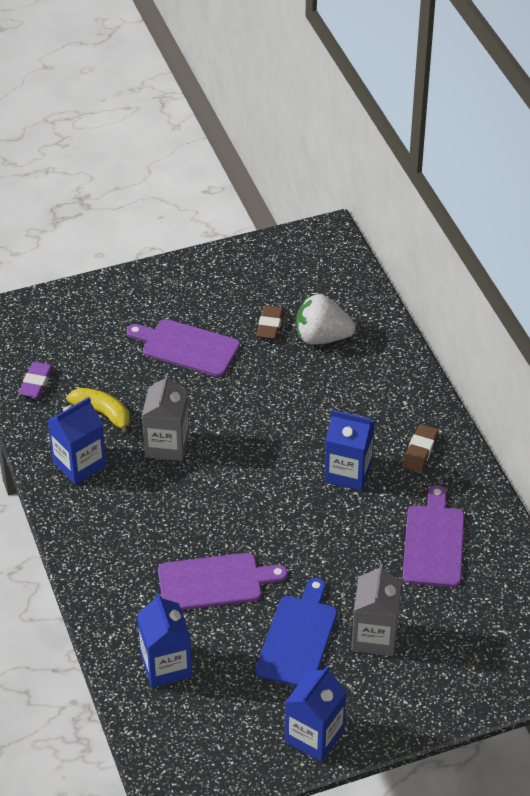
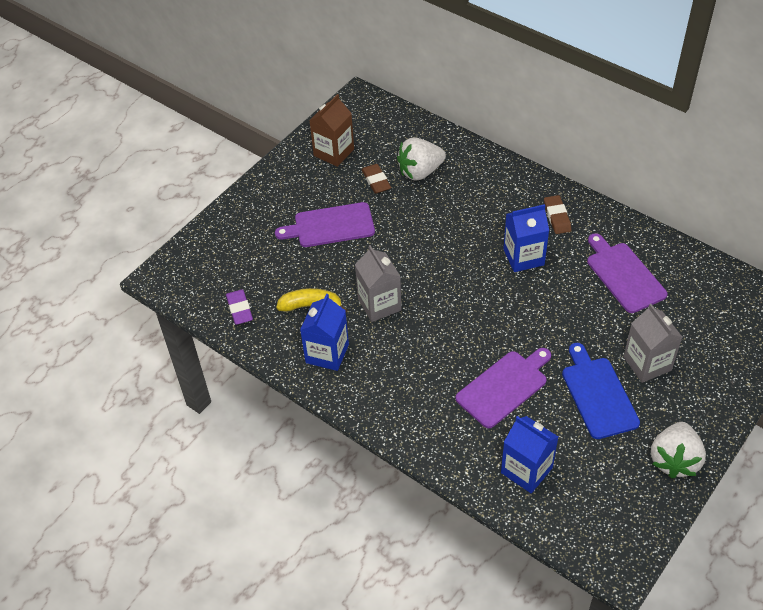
camera: 30 degrees left, 5 degrees up
blue carton [285,665,347,762] -> white strawberry [651,422,706,479]
none -> brown carton [309,94,354,167]

